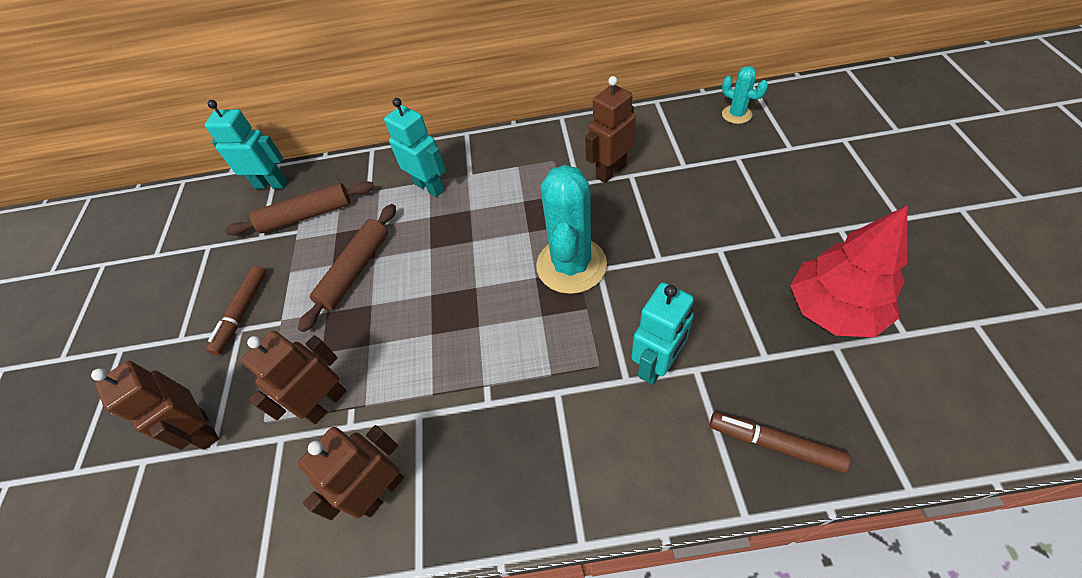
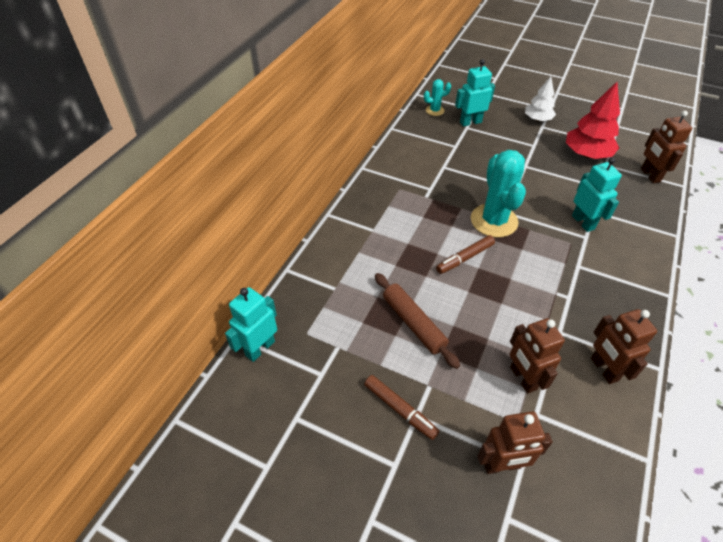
camera: 65 degrees left, 5 degrees down
brown rolling pin [225,181,374,236] -> none
turquoise robot [384,98,446,197] -> turquoise robot moved to [455,59,495,127]
turquoise cactus [536,165,607,294] -> turquoise cactus turned 45 degrees clockwise [471,150,526,237]
brown robot [585,76,636,183] -> brown robot moved to [641,111,692,183]
brown marker [710,412,851,473] -> brown marker moved to [436,235,495,274]
none -> white tree [525,76,556,121]

